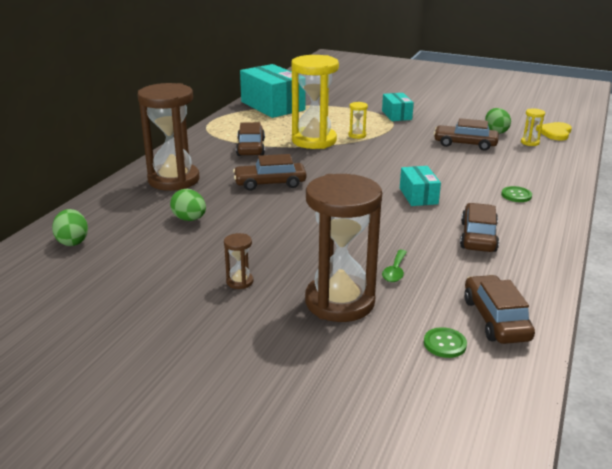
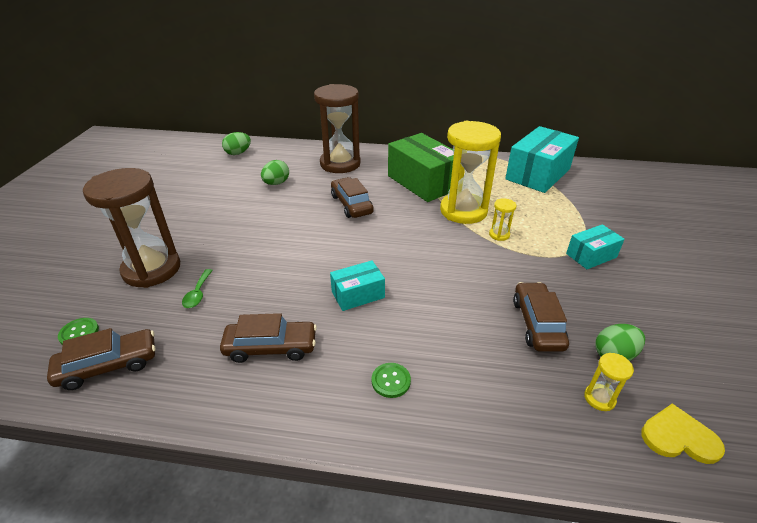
camera: 75 degrees right, 10 degrees up
brown hourglass [224,233,253,289] -> none
brown car [236,122,265,156] -> green box [388,133,454,202]
green spoon [382,250,407,282] -> green spoon turned 90 degrees counterclockwise [182,269,213,308]

